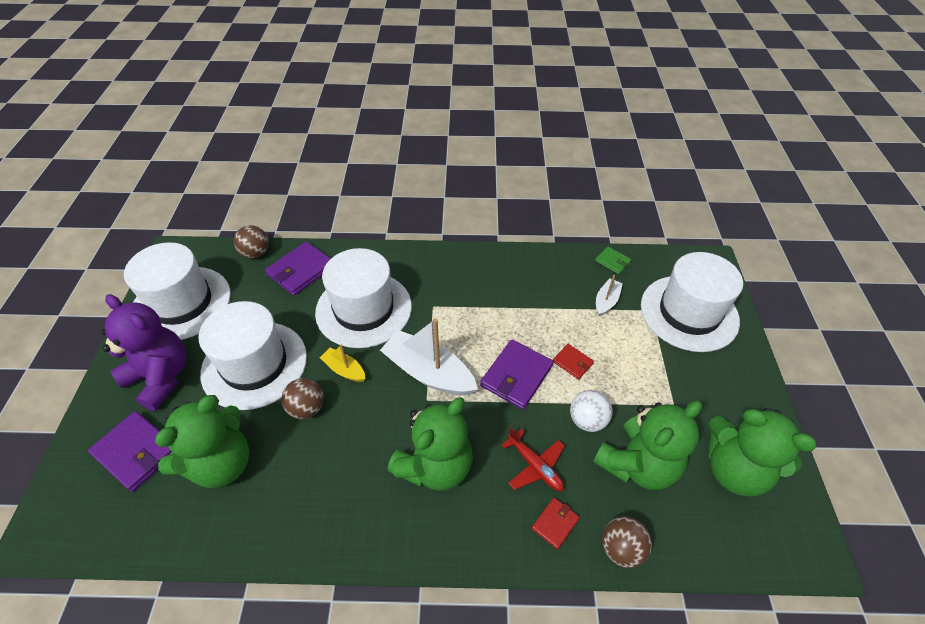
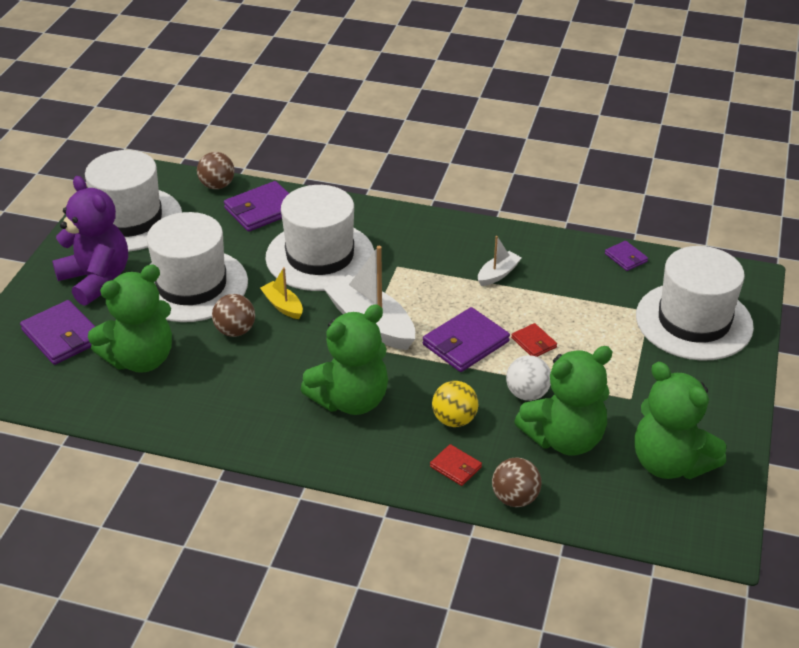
camera: 15 degrees right, 10 degrees down
red plane [501,428,565,491] -> yellow ball [432,381,478,427]
red wallet [532,498,580,549] -> red wallet turned 75 degrees clockwise [430,444,482,486]
green wallet [595,247,631,274] -> purple wallet [605,241,648,271]
white boat [596,275,623,316] -> white boat moved to [478,236,521,286]

